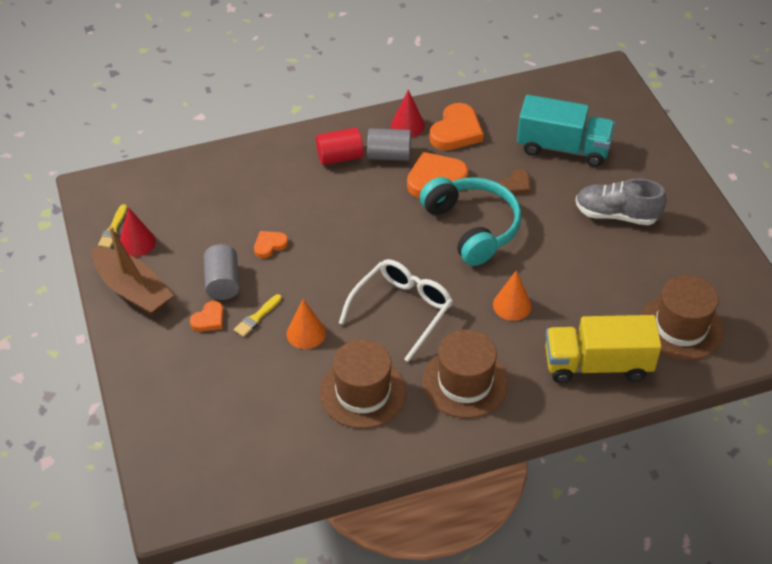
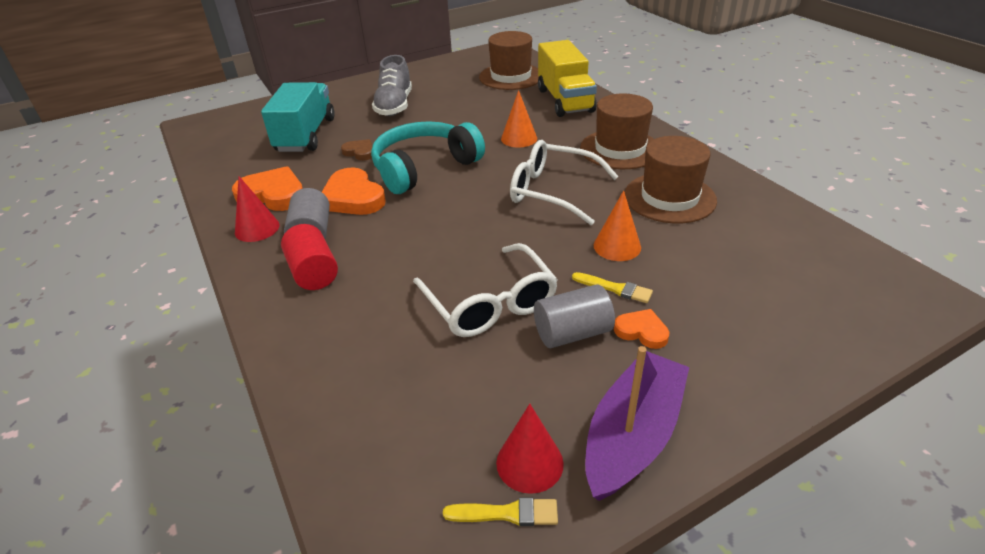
camera: 100 degrees left, 10 degrees down
brown boat [92,226,174,316] -> purple boat [585,346,689,501]
orange heart [254,231,288,258] -> white glasses [413,243,558,337]

